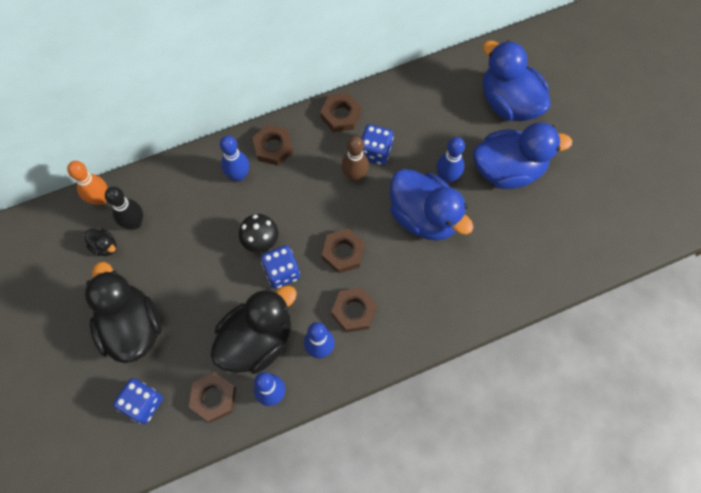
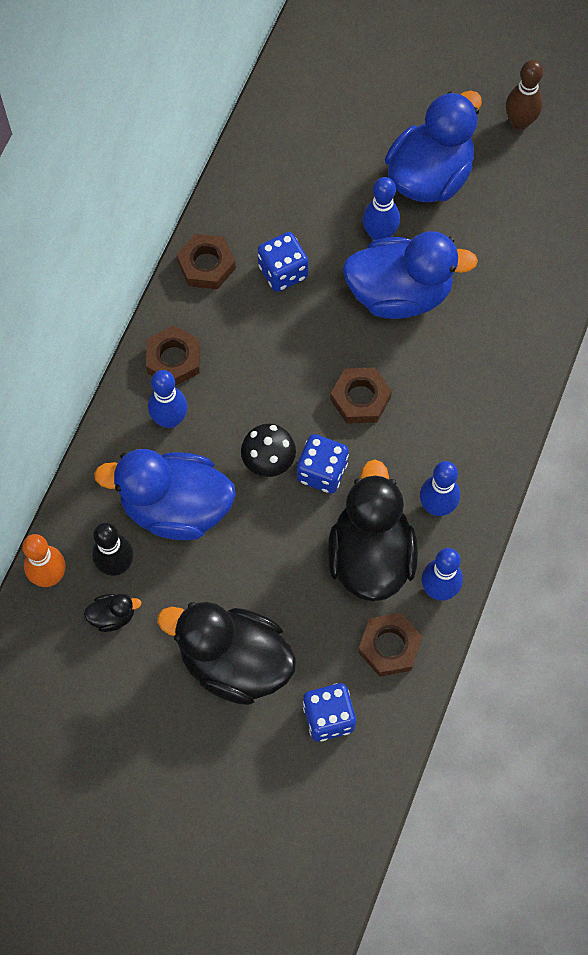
camera: 45 degrees left, 0 degrees up
brown nut [331,288,377,332] -> none
brown bowling pin [341,136,369,182] -> brown bowling pin moved to [506,60,543,130]
blue duck [483,40,551,121] -> blue duck moved to [94,449,236,541]

